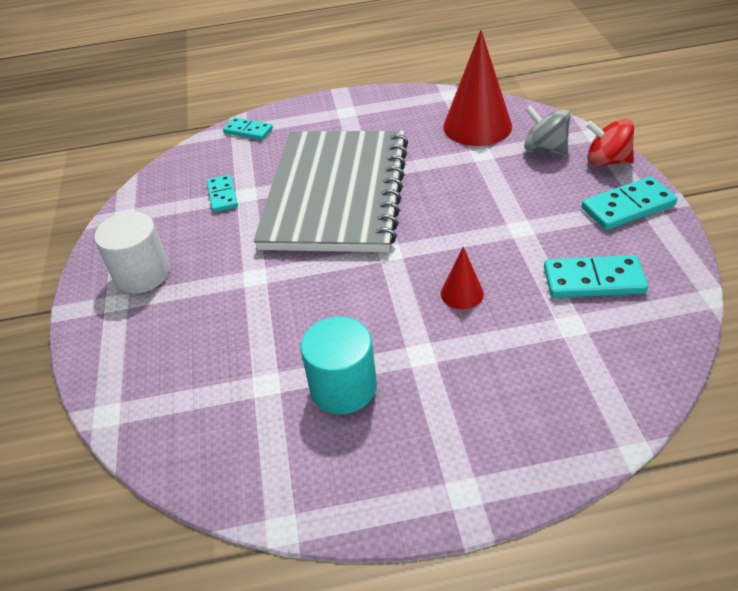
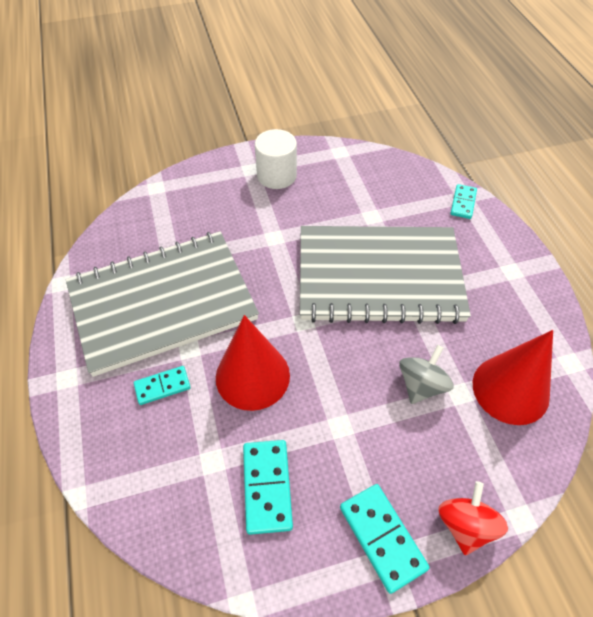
camera: 80 degrees right, 10 degrees up
turquoise domino [207,174,238,212] -> turquoise domino moved to [134,366,190,405]
turquoise cylinder [300,316,377,414] -> grey notebook [66,231,259,377]
red cone [441,247,484,309] -> red cone [216,315,290,411], size x2.04
grey spinning top [524,105,570,155] -> grey spinning top moved to [399,345,454,404]

